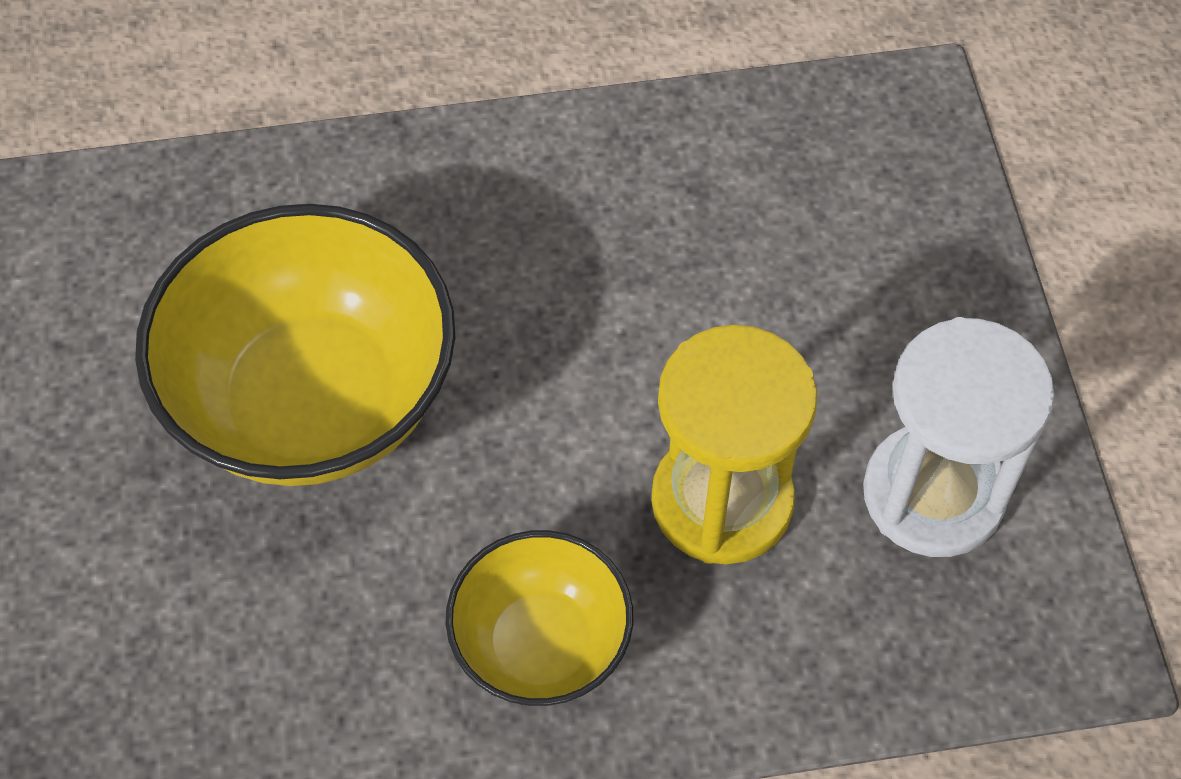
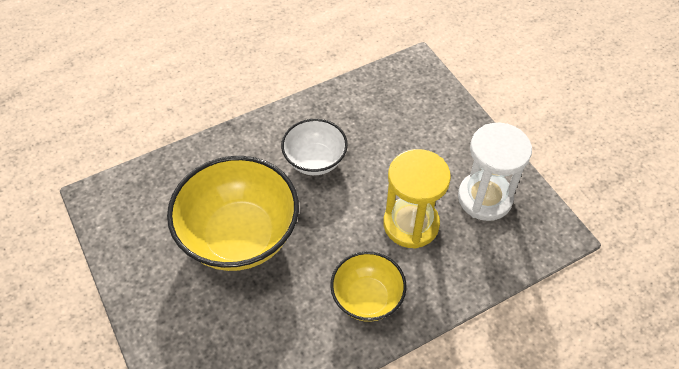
camera: 20 degrees left, 5 degrees down
none -> white bowl [281,119,348,175]

